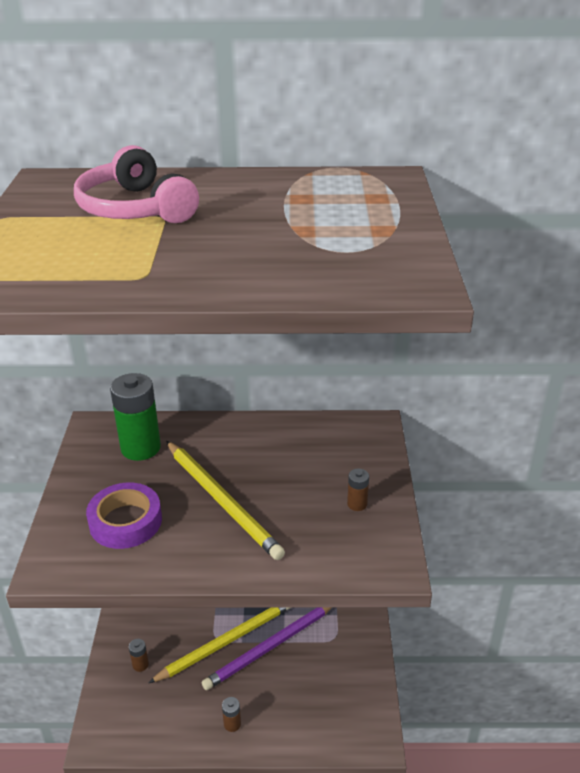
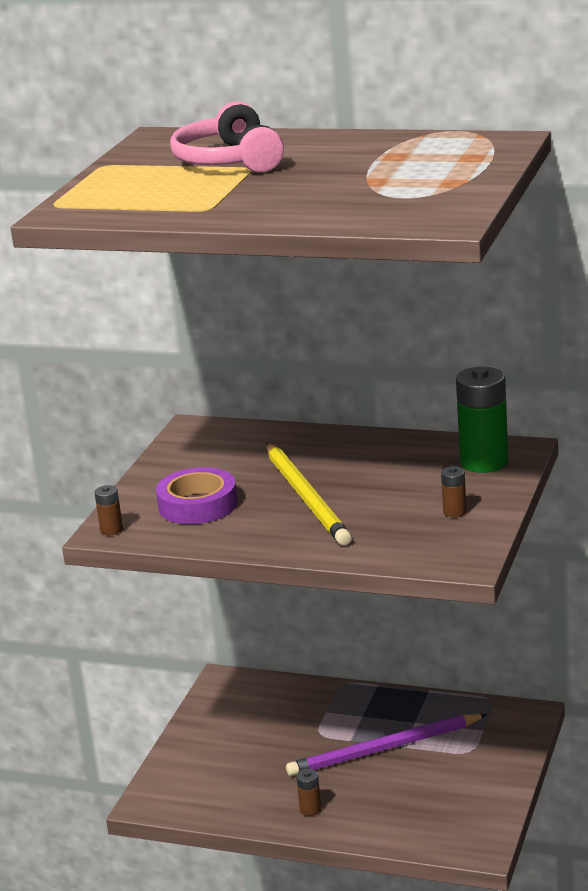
camera: 20 degrees right, 10 degrees down
green battery [110,373,161,461] -> green battery moved to [456,366,508,473]
brown battery [129,639,149,672] -> brown battery moved to [94,485,123,536]
yellow pencil [149,608,290,683] -> none

